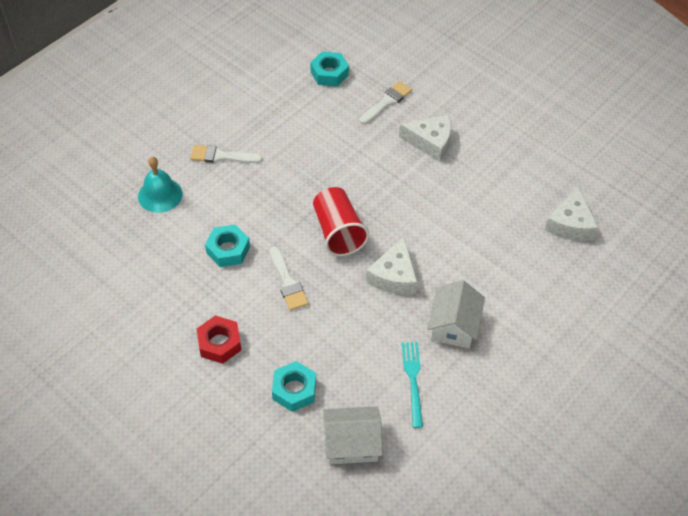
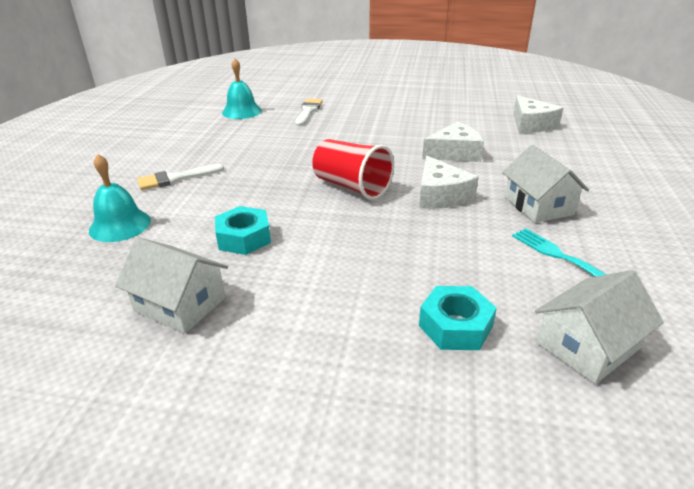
camera: 30 degrees left, 20 degrees down
red nut [197,316,241,364] -> none
white brush [270,246,309,310] -> none
turquoise nut [310,51,349,87] -> turquoise bell [222,59,262,119]
white cheese [399,115,451,162] -> white cheese moved to [422,122,484,162]
none -> white house [115,237,228,334]

